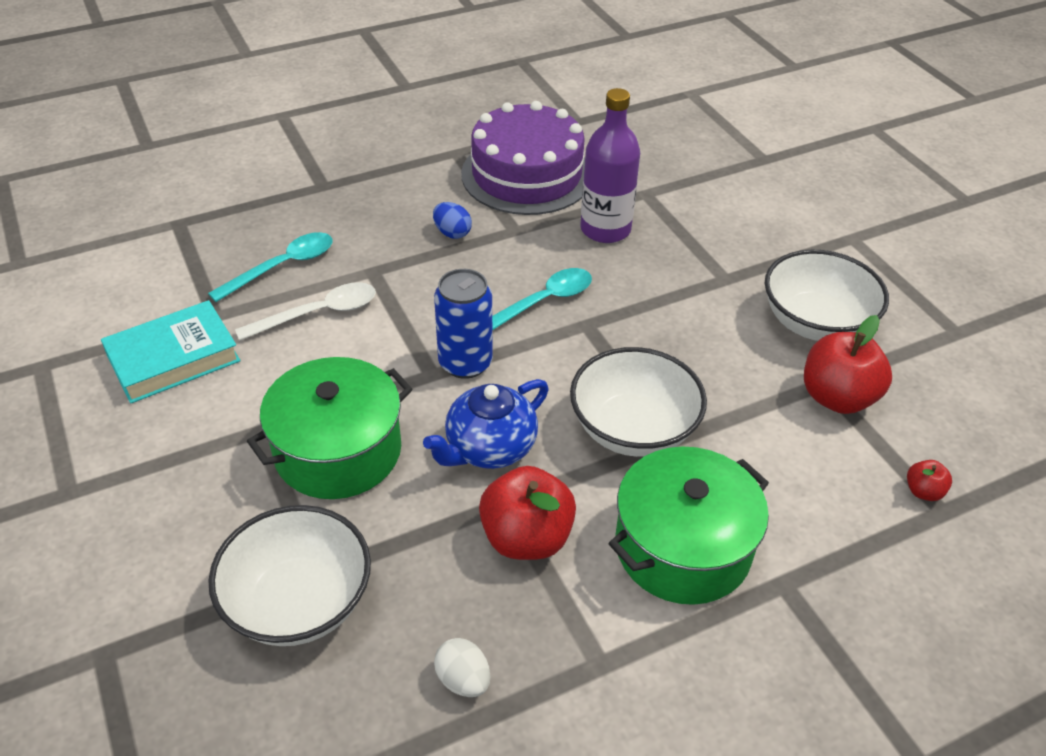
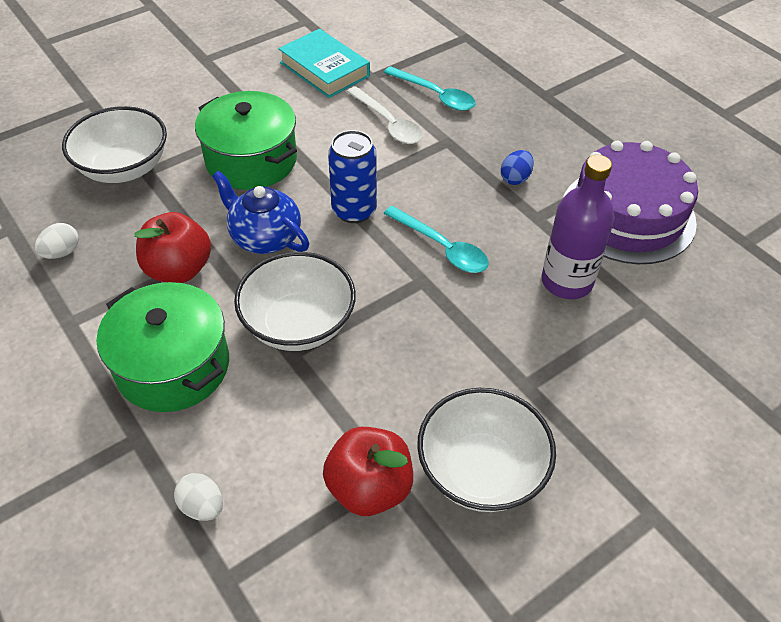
camera: 80 degrees right, 5 degrees up
red apple [907,460,952,501] -> none
none -> white egg [174,473,223,521]

